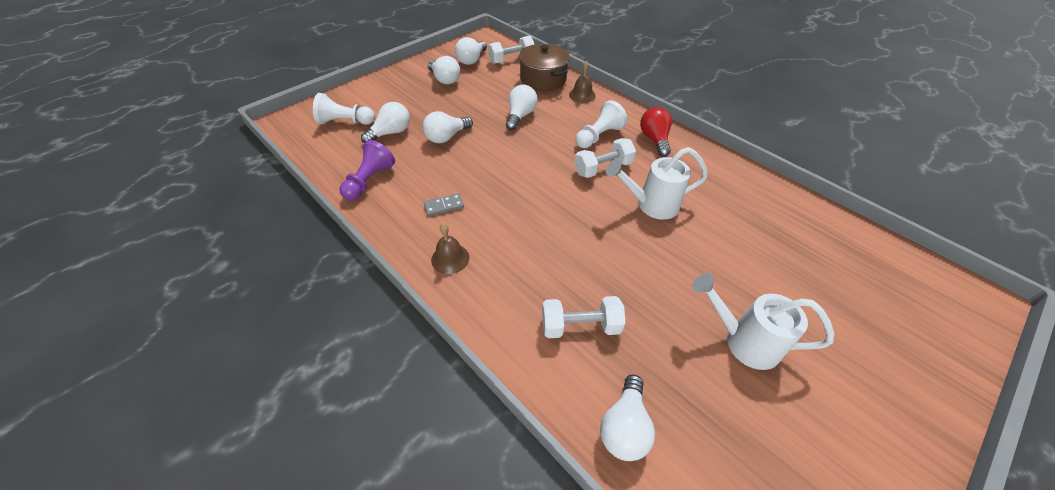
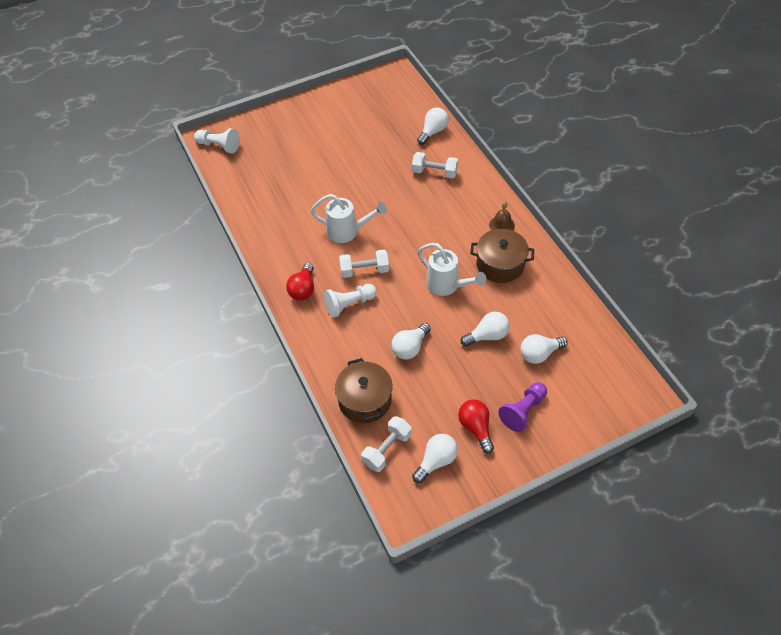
camera: 160 degrees left, 5 degrees up
white pawn [313,93,375,125] -> white pawn moved to [194,128,240,154]
purple pawn [339,140,395,200] -> purple pawn moved to [498,382,547,432]
grey domino [424,193,464,216] -> brown pot [470,229,534,283]
white light bulb [427,56,460,85] -> red light bulb [458,399,494,453]
white dumbbell [488,36,534,64] -> white dumbbell turned 45 degrees counterclockwise [361,416,412,472]
brown bell [569,61,596,103] -> none
white watering can [692,273,834,370] -> white watering can moved to [418,243,486,296]

